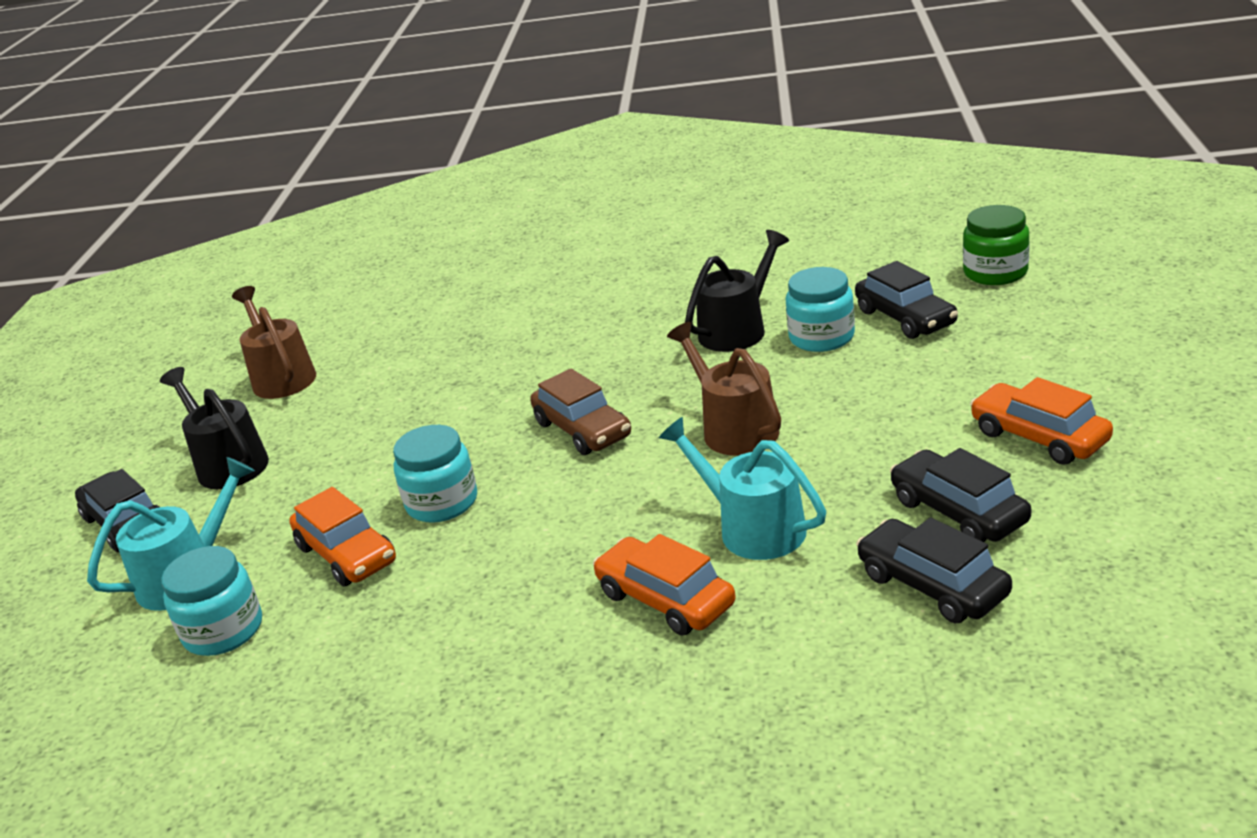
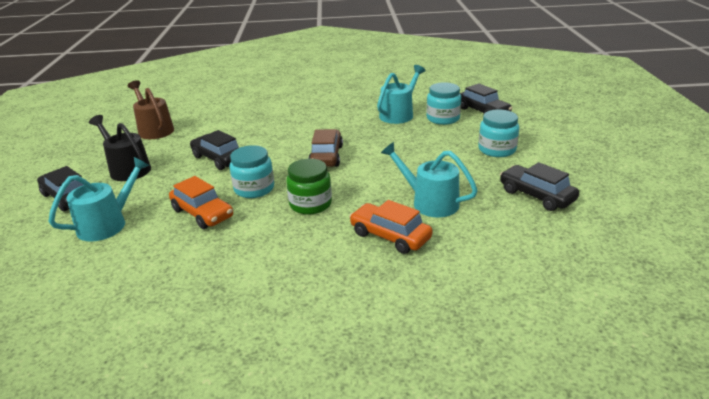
camera: 10 degrees left, 0 degrees up
turquoise jar [161,546,262,656] -> turquoise jar moved to [478,110,519,157]
brown car [530,369,631,455] -> brown car turned 135 degrees counterclockwise [308,129,343,167]
brown watering can [667,322,781,456] -> none
black watering can [685,230,789,352] -> turquoise watering can [377,65,425,124]
black car [856,517,1012,623] -> black car moved to [190,130,239,170]
green jar [963,205,1030,285] -> green jar moved to [286,159,332,215]
orange car [970,377,1113,465] -> none

